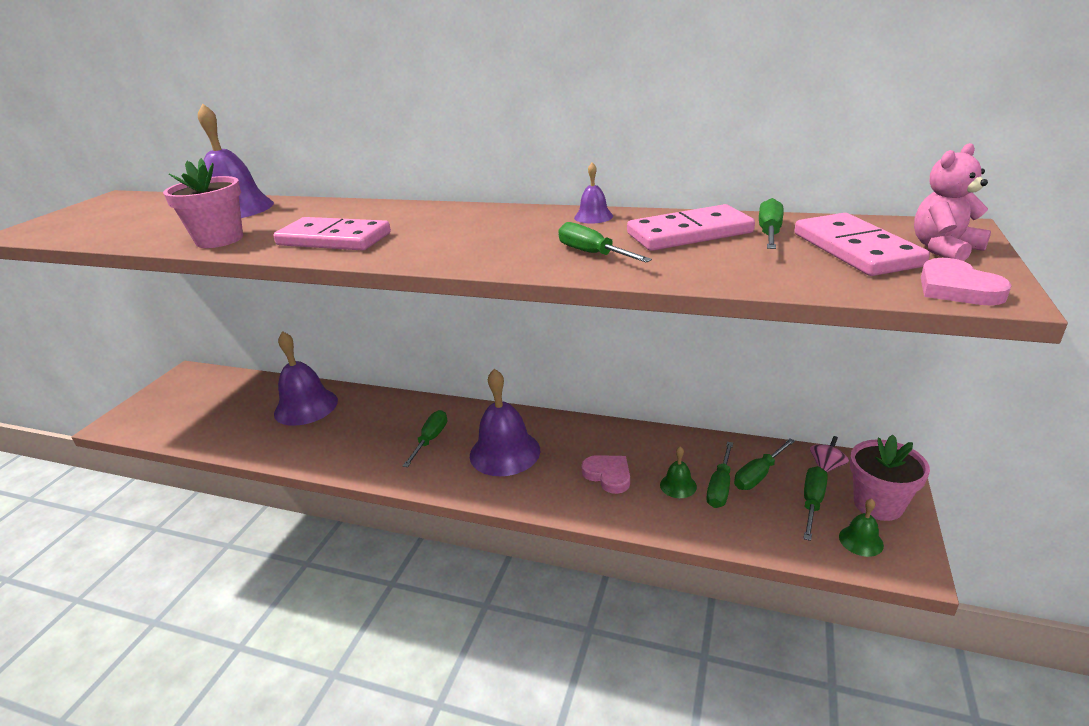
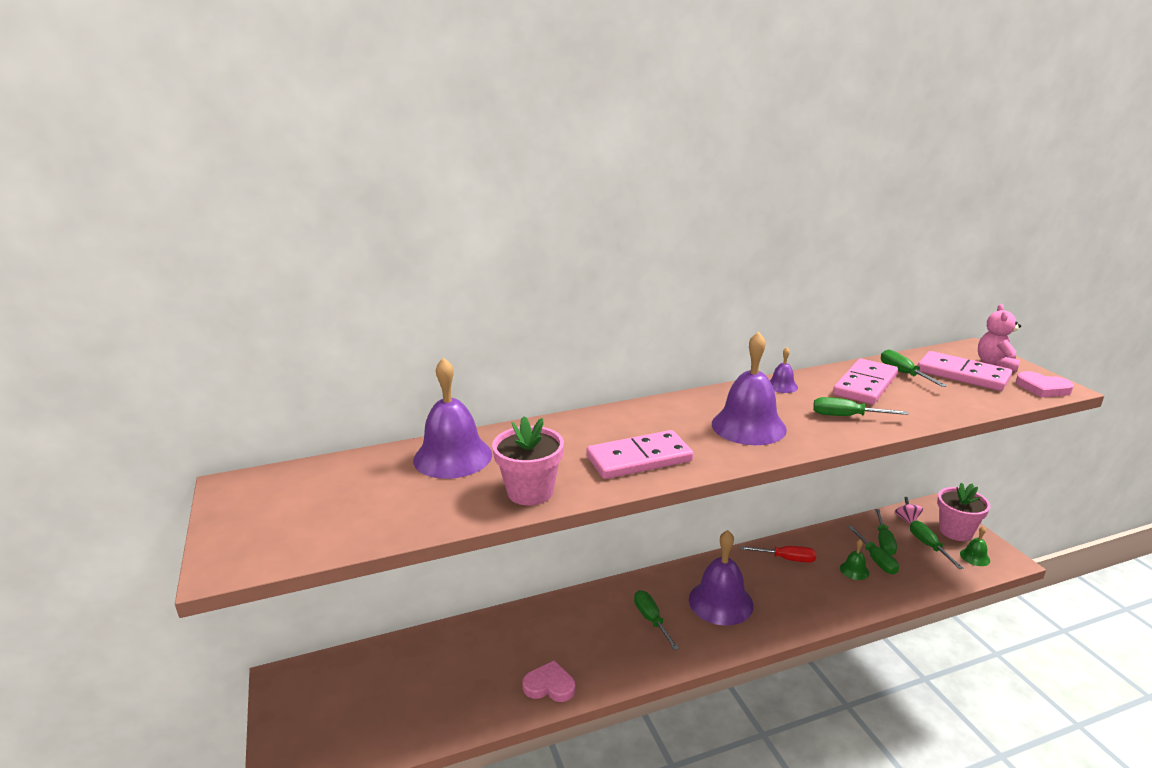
camera: 40 degrees left, 5 degrees down
purple bell [274,331,338,426] -> purple bell moved to [712,331,787,445]
pink heart [581,455,630,494] -> pink heart moved to [523,660,575,702]
none -> red screwdriver [740,546,816,563]

